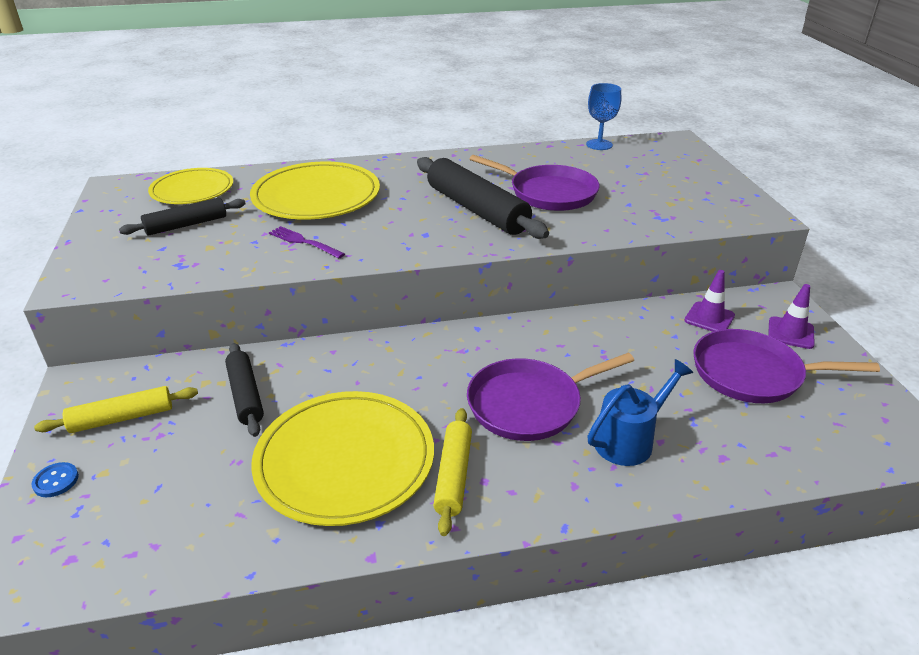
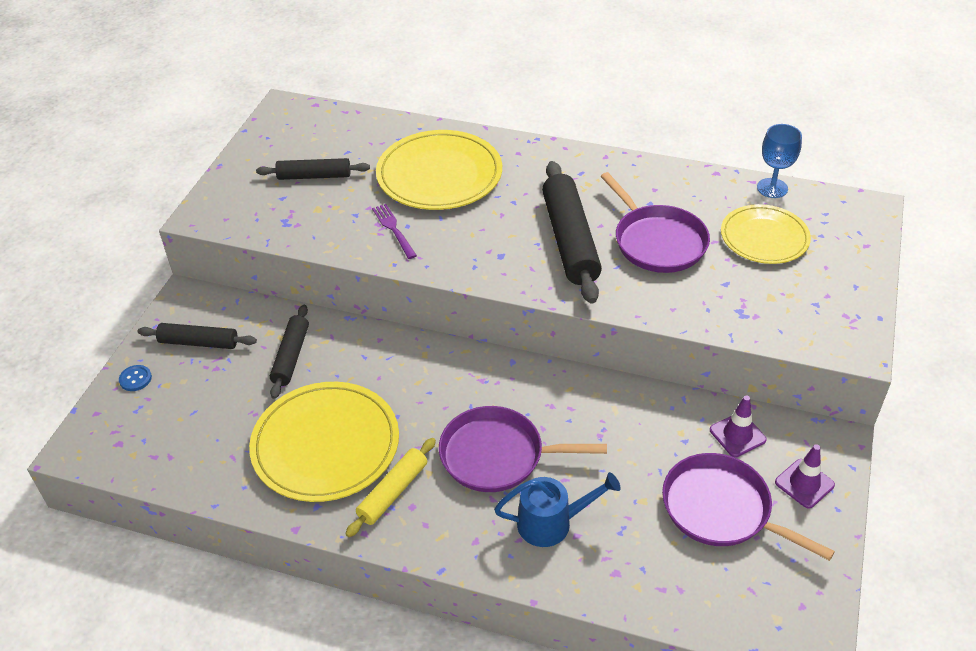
camera: 30 degrees right, 10 degrees up
yellow rolling pin [34,386,198,433] -> black rolling pin [138,323,257,349]
yellow plate [148,168,233,204] -> yellow plate moved to [721,204,811,264]

